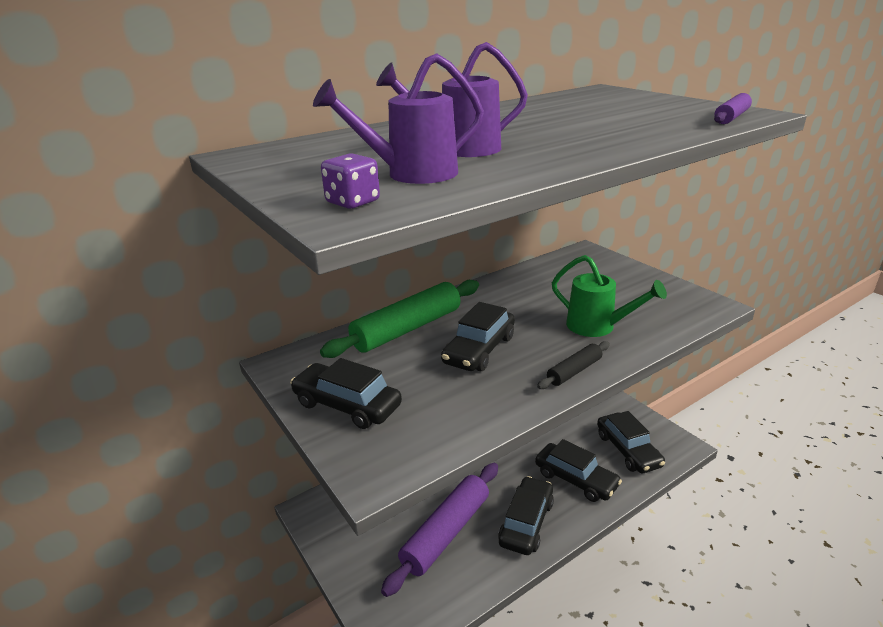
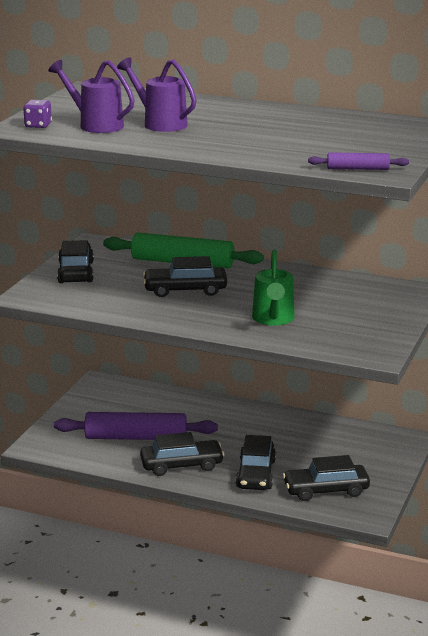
camera: 55 degrees right, 5 degrees down
black rolling pin [537,341,610,389] -> none
black car [597,411,665,473] -> black car turned 45 degrees clockwise [283,455,370,501]

